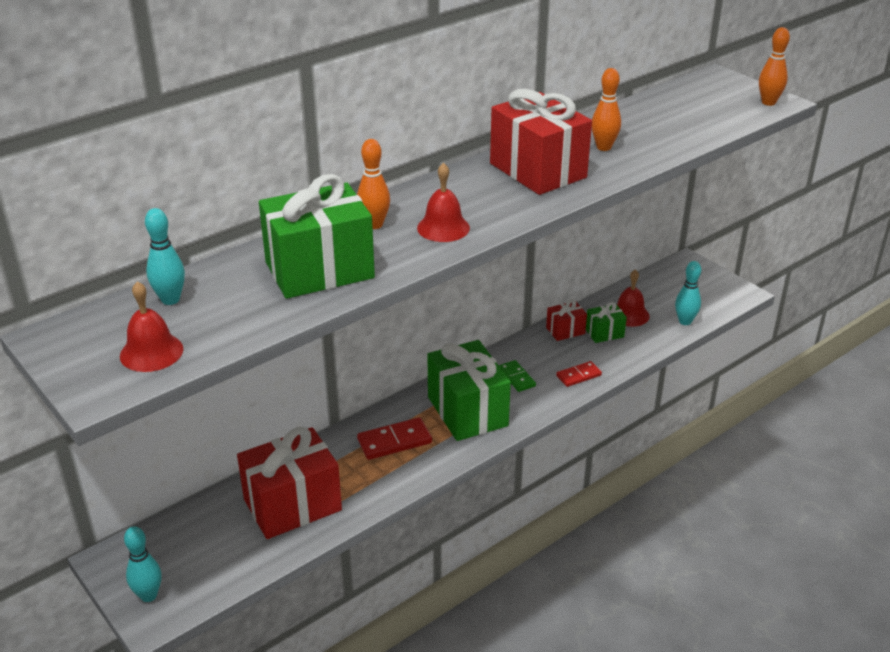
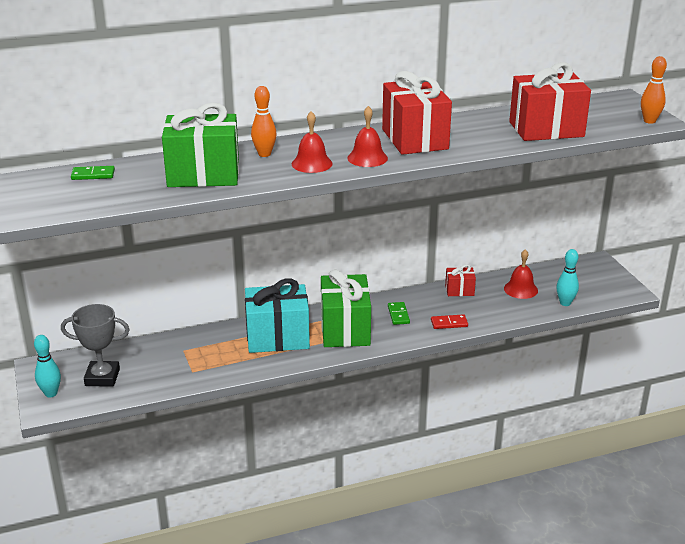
camera: 20 degrees right, 5 degrees down
red bell [120,281,183,372] -> red bell moved to [347,106,388,167]
turquoise bowling pin [145,208,185,305] -> green domino [71,166,115,180]
red gift [237,427,342,539] -> red gift moved to [509,62,591,141]
red domino [357,417,432,460] -> turquoise gift [245,278,310,353]
green gift [586,302,627,343] -> none
orange bowling pin [592,68,621,151] -> none
none -> grey trophy [61,304,130,387]

